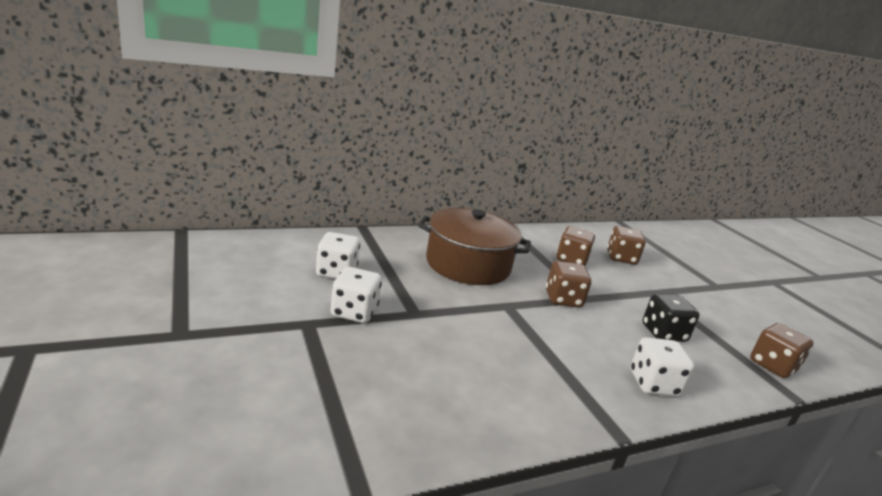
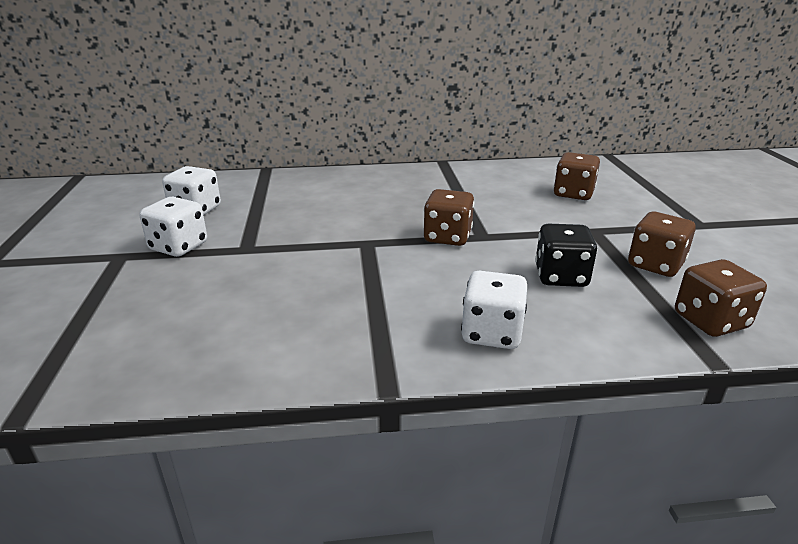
camera: 20 degrees right, 5 degrees up
brown pot [418,208,531,285] -> none
brown dice [557,226,595,266] -> brown dice moved to [628,212,696,277]

